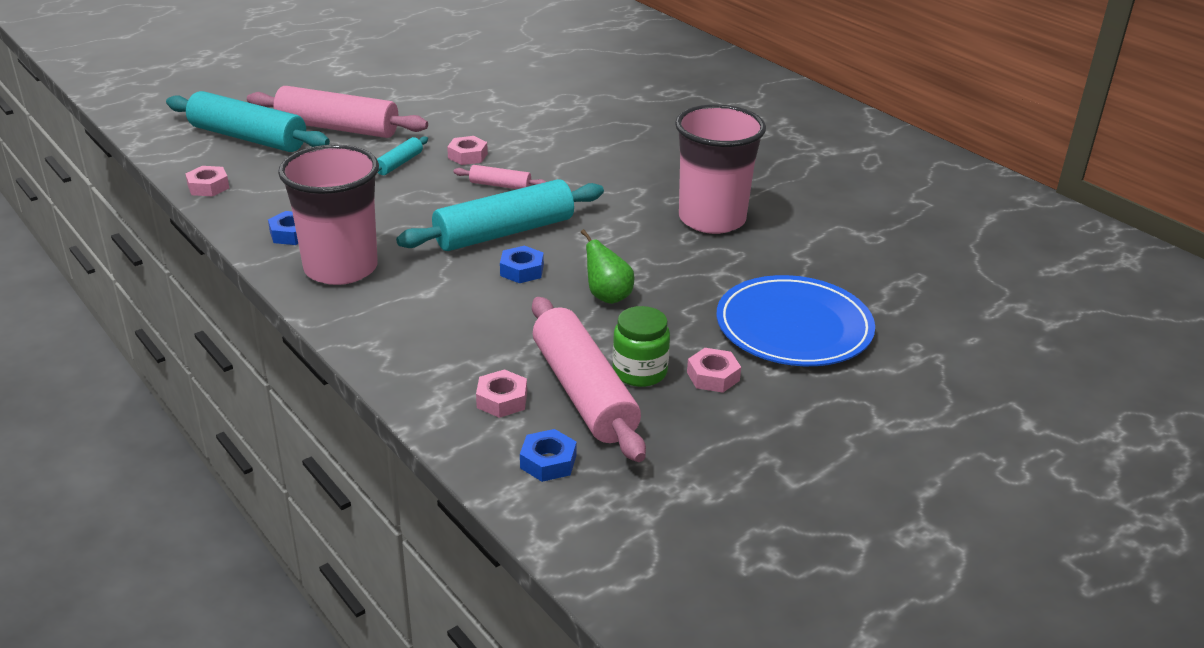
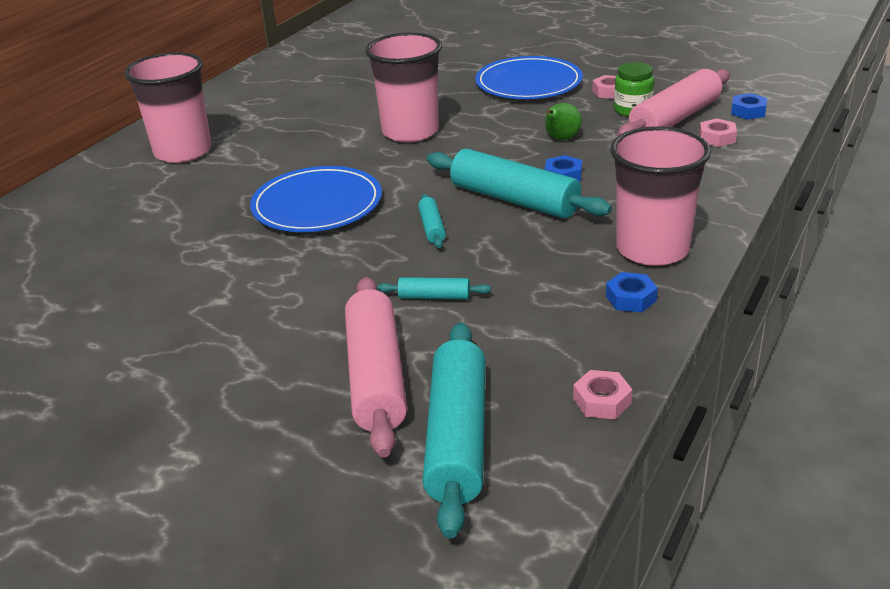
camera: 110 degrees left, 0 degrees up
pink nut [447,136,488,165] -> none
pink rolling pin [453,165,546,189] -> turquoise rolling pin [418,194,446,248]
none -> pink cup [124,52,212,163]
none -> blue plate [250,166,382,232]

